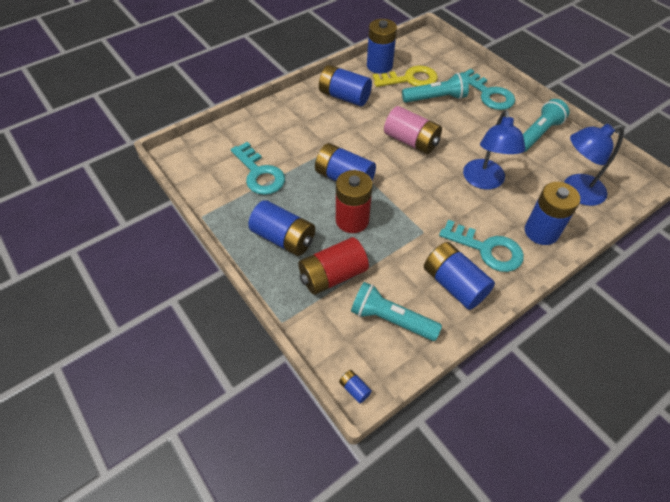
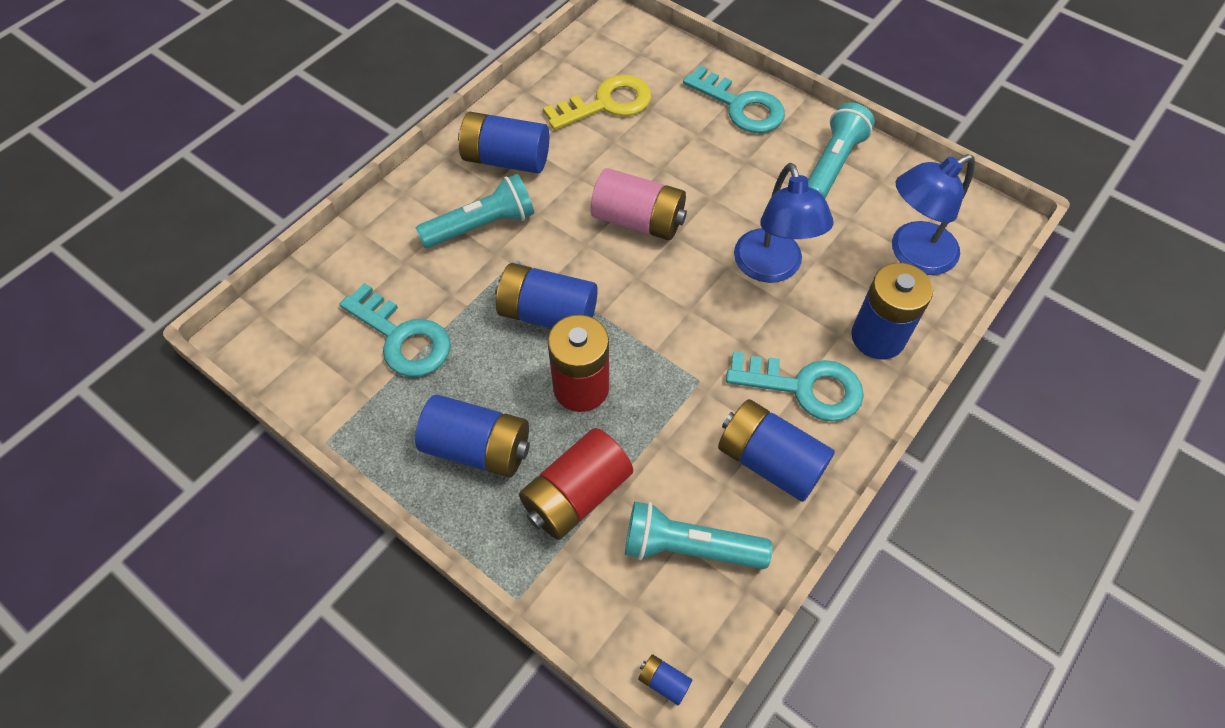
camera: 15 degrees left, 5 degrees up
blue battery [367,19,397,74] -> none
turquoise flashlight [402,73,469,103] -> turquoise flashlight moved to [416,174,534,248]

